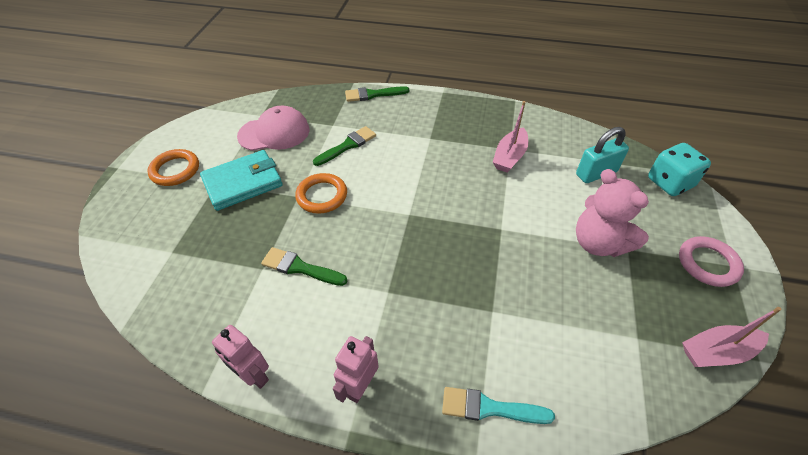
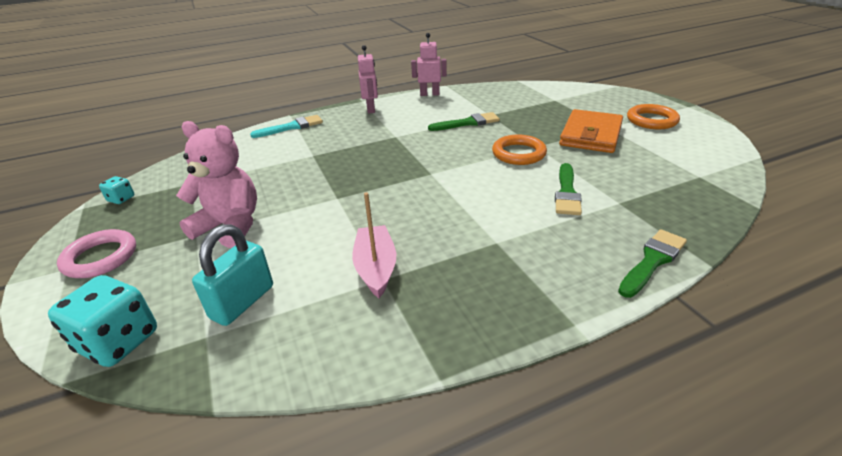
camera: 145 degrees right, 15 degrees down
turquoise wallet [200,150,283,211] -> orange wallet [559,109,623,153]
pink cap [237,106,309,151] -> none
pink boat [682,307,781,367] -> turquoise dice [99,176,134,204]

